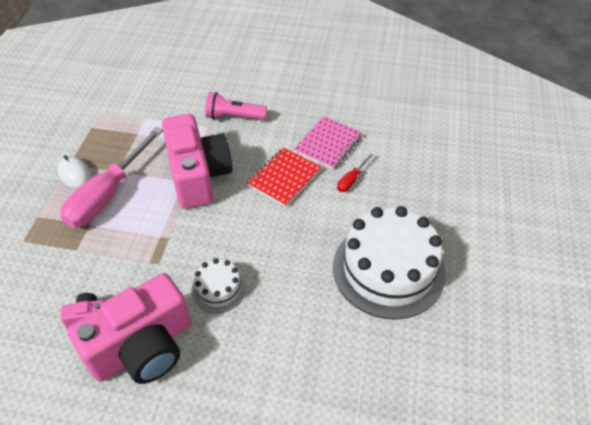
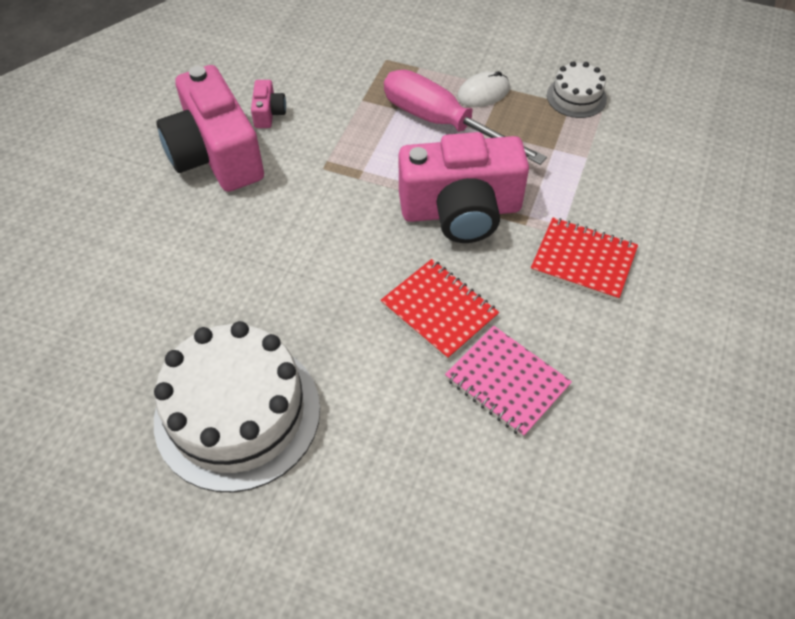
camera: 100 degrees right, 5 degrees up
white cake [191,258,246,313] -> white cake moved to [547,61,607,118]
pink flashlight [205,92,267,120] -> red notebook [531,217,638,301]
red screwdriver [337,153,373,192] -> none

